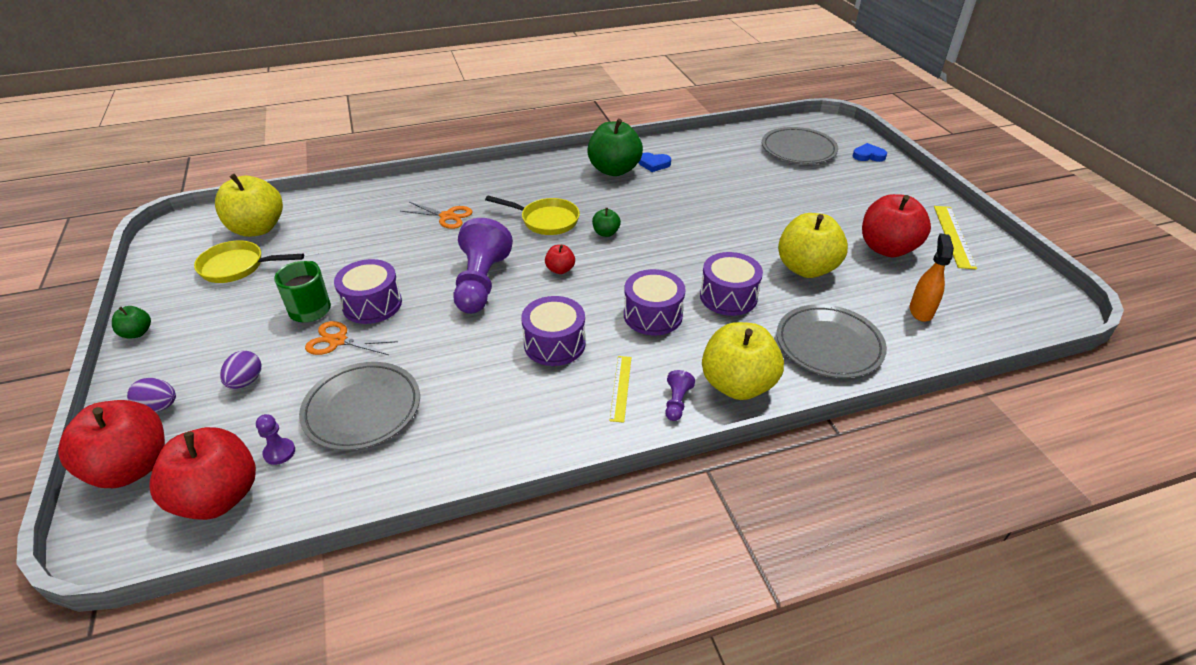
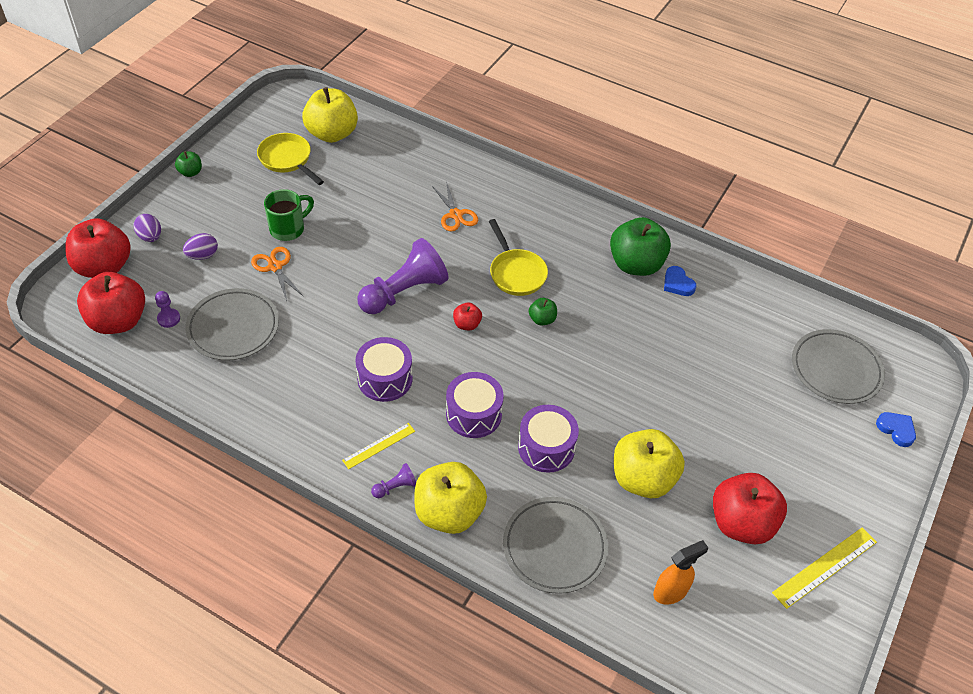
camera: 45 degrees right, 10 degrees up
purple drum [334,259,402,324] -> none

